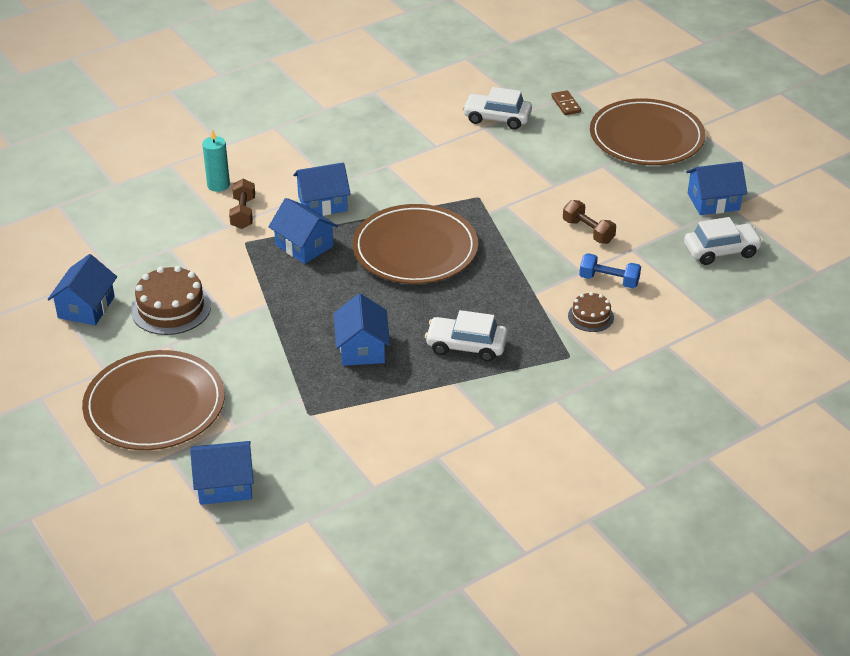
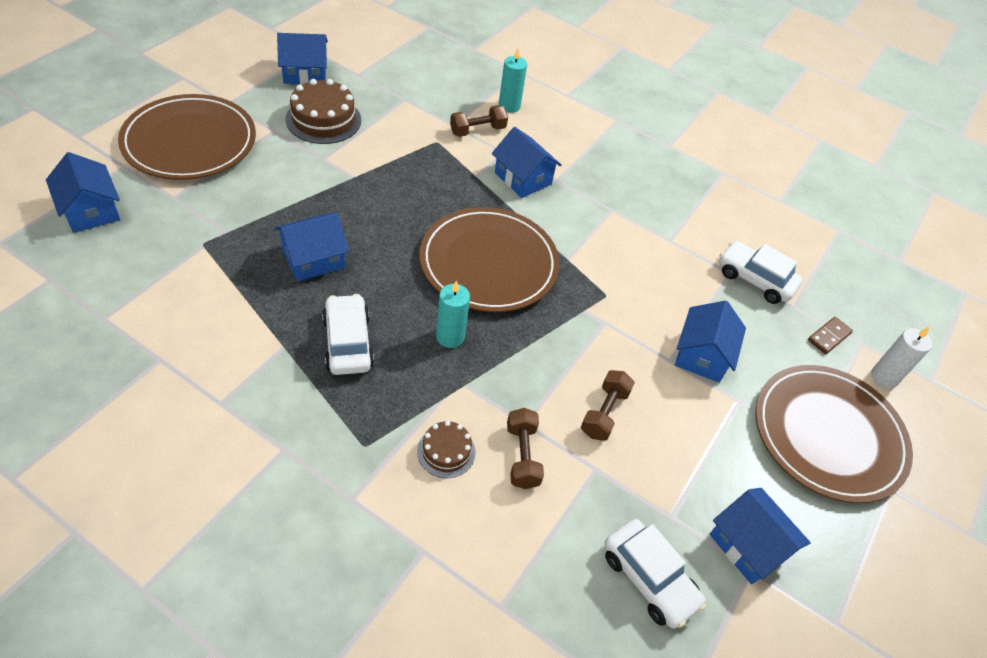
camera: 60 degrees right, 10 degrees up
blue house [268,198,338,264] -> blue house moved to [675,301,746,383]
white car [462,87,532,130] -> white car turned 45 degrees counterclockwise [719,241,803,304]
blue dumbbell [579,253,641,288] -> brown dumbbell [507,408,544,489]
none -> turquoise candle [436,280,470,348]
none -> white candle [871,327,932,388]

